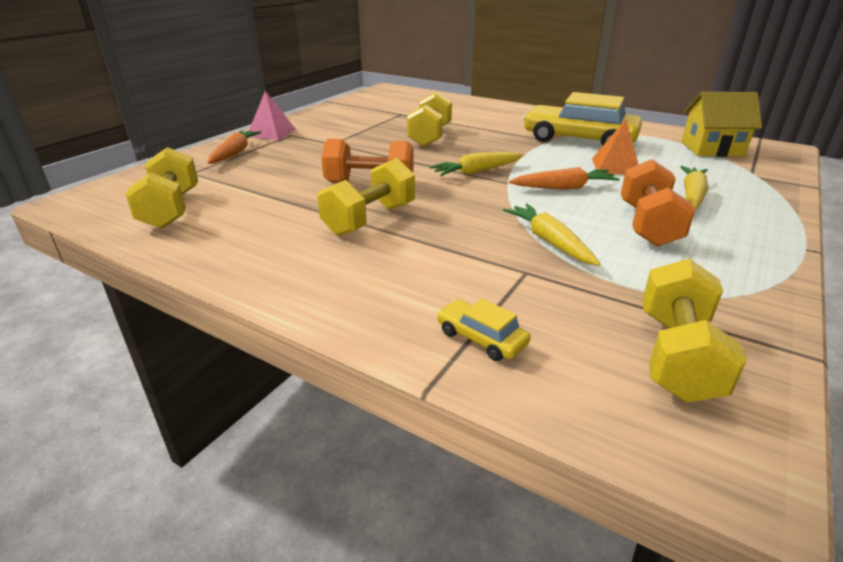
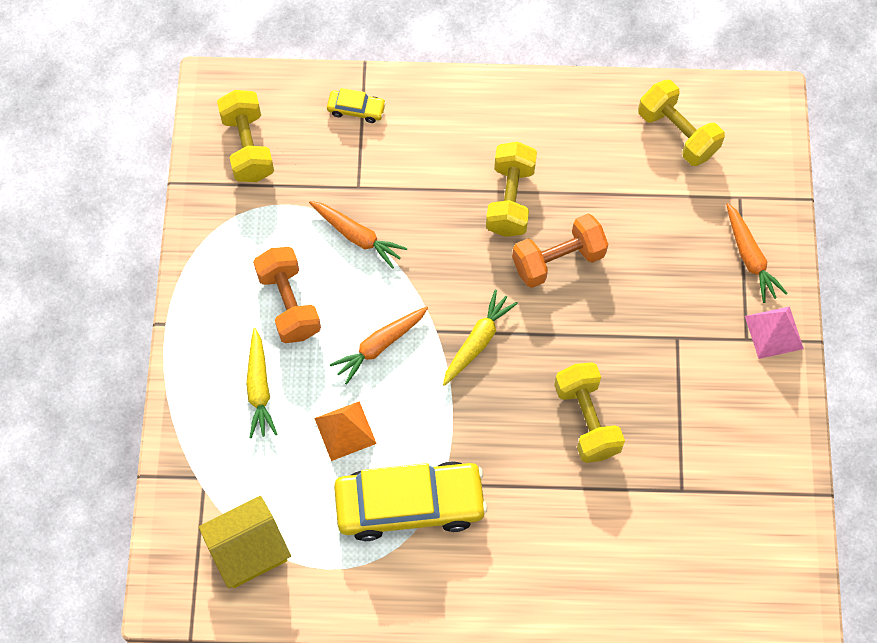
camera: 150 degrees right, 35 degrees up
yellow carrot [503,204,601,266] -> orange carrot [309,201,407,269]

